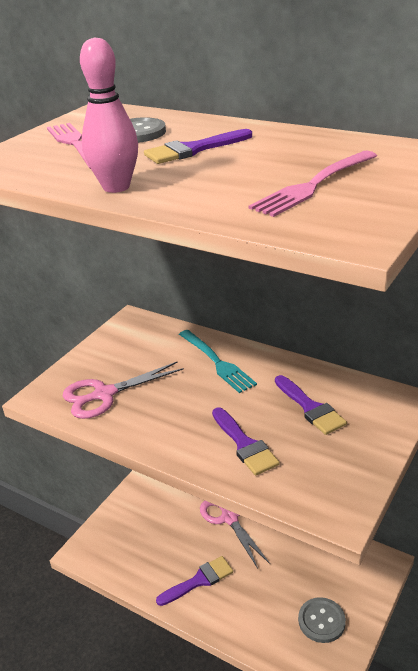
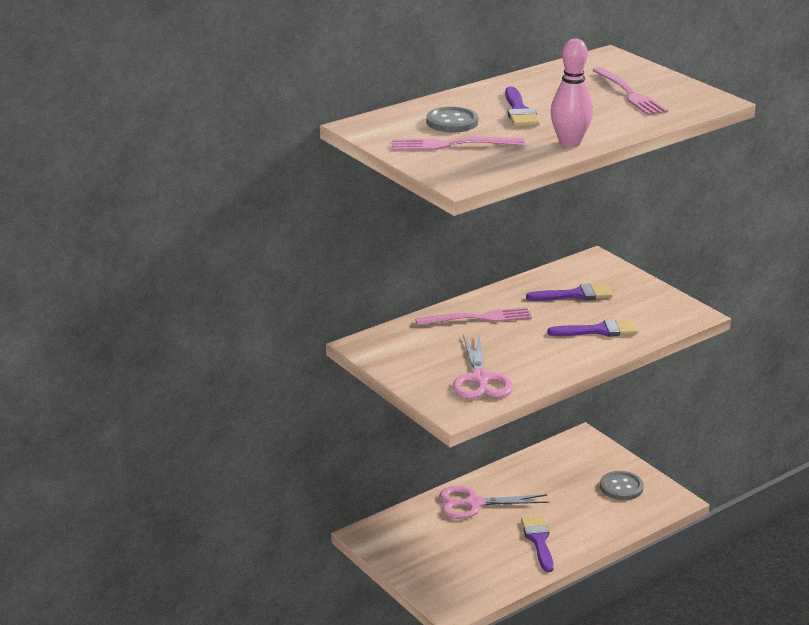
camera: 70 degrees left, 5 degrees down
turquoise fork [179,330,257,393] -> pink fork [415,307,532,326]

